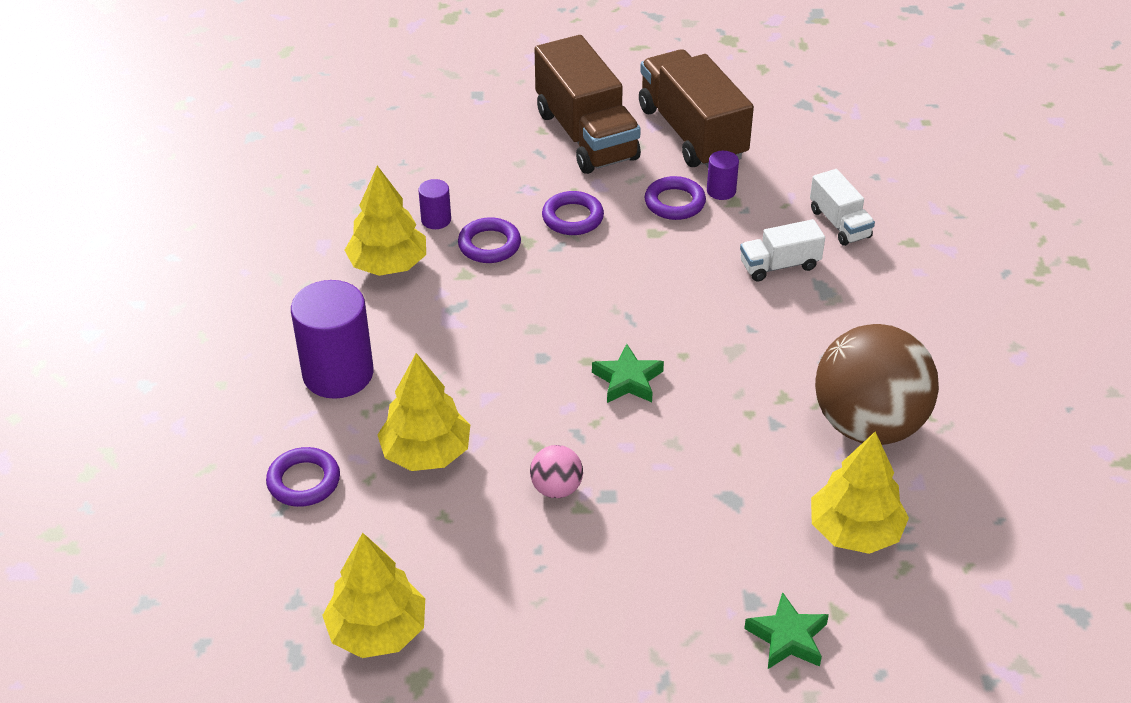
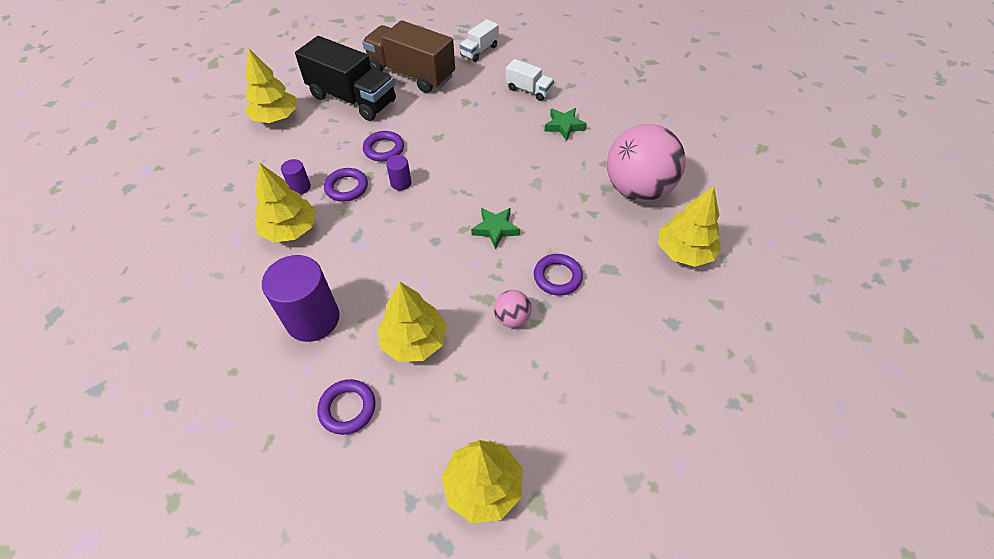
camera: 35 degrees left, 10 degrees up
brown truck [535,35,641,174] -> black truck [295,36,396,121]
purple ring [645,176,706,220] -> purple ring moved to [534,254,583,296]
purple cylinder [707,151,739,200] -> purple cylinder moved to [386,155,411,190]
white truck [740,219,825,281] -> white truck moved to [460,19,499,62]
green star [744,592,829,669] -> green star moved to [544,108,587,141]
brown ball [815,324,939,445] -> pink ball [607,124,686,201]
none -> yellow tree [245,48,297,123]

